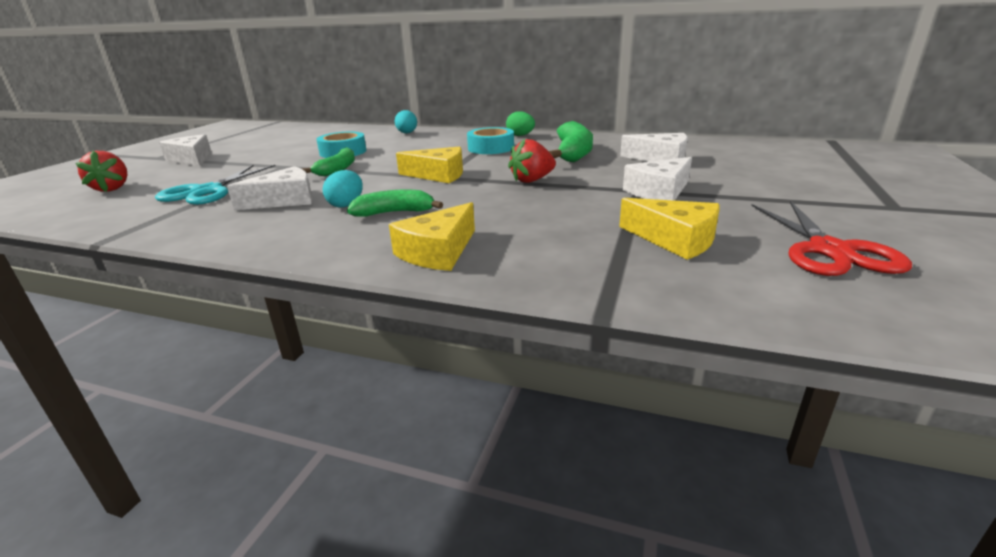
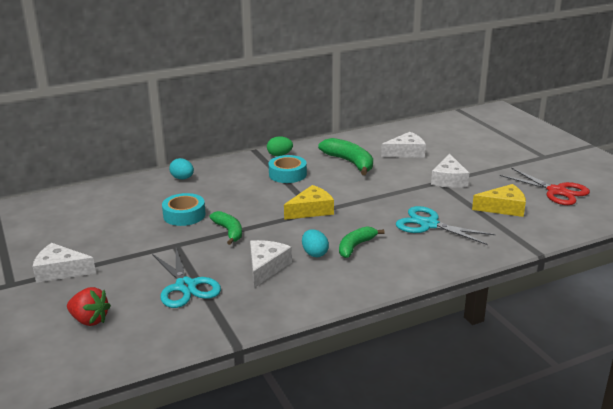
camera: 45 degrees left, 0 degrees up
yellow cheese [389,202,475,271] -> none
red strawberry [508,139,556,183] -> none
none -> turquoise scissors [396,206,495,245]

